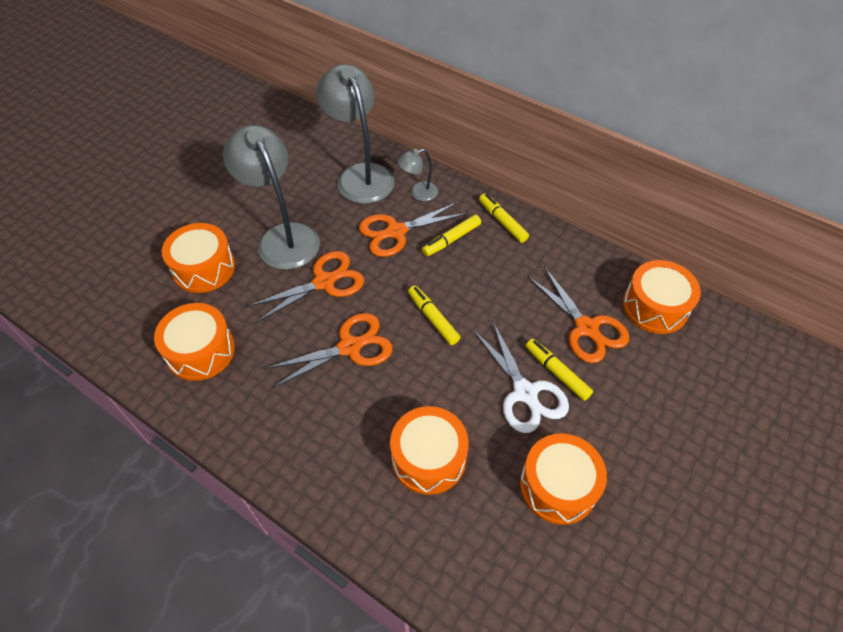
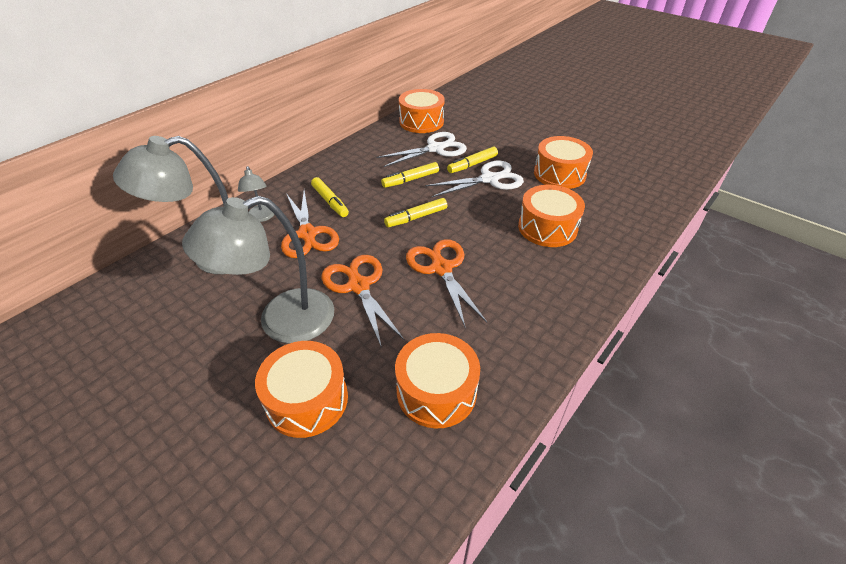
camera: 85 degrees left, 10 degrees down
yellow marker [479,193,529,243] -> yellow marker moved to [381,162,439,188]
orange scissors [527,266,629,363] -> white scissors [377,132,467,167]

